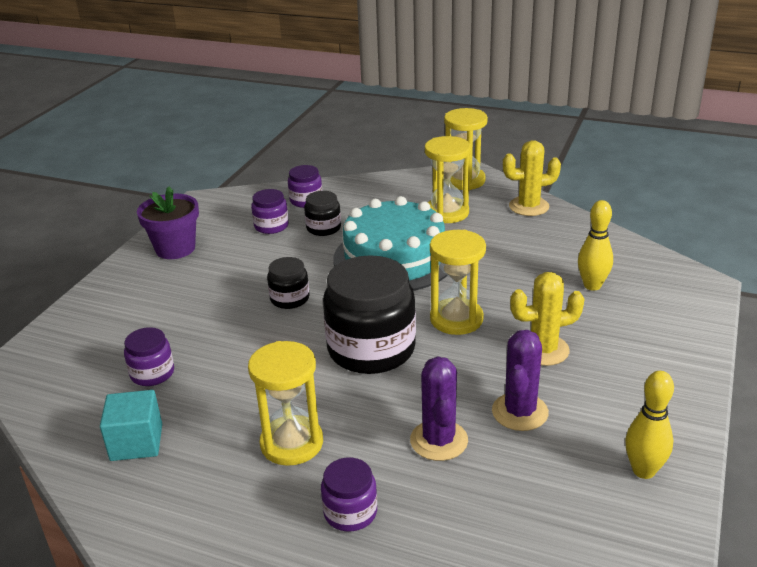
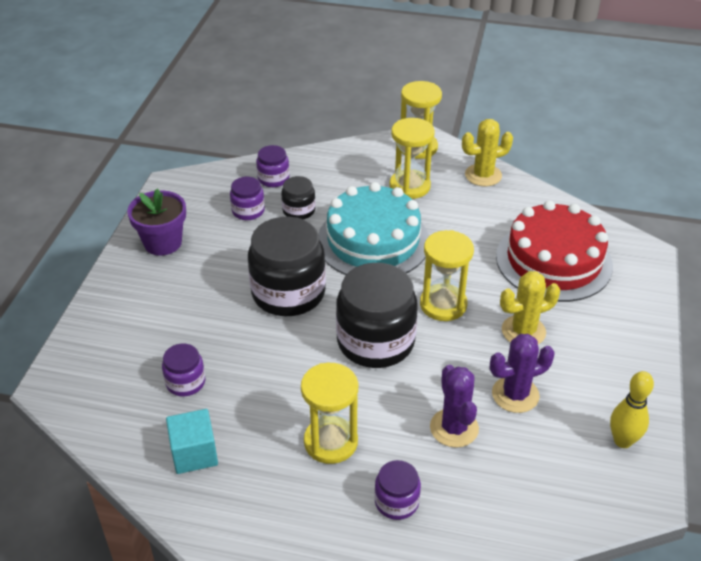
camera: 10 degrees left, 10 degrees up
black jar [267,257,310,309] -> black jar [248,217,326,316], size x2.04
purple cactus [492,330,549,431] -> purple cactus turned 60 degrees clockwise [490,334,555,413]
yellow bowling pin [578,200,613,291] -> red cake [496,200,613,302]

